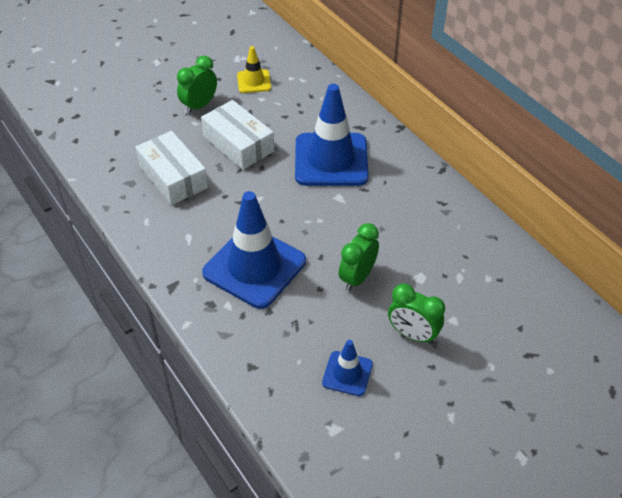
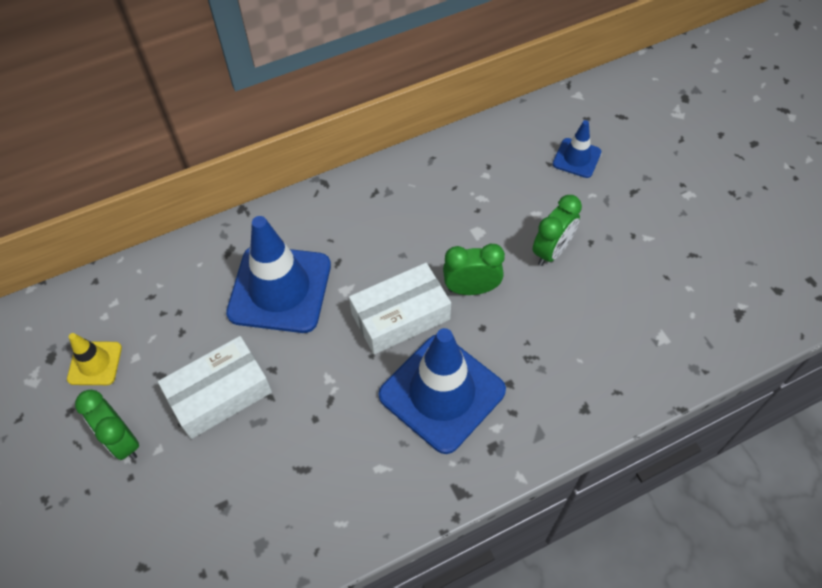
camera: 80 degrees left, 10 degrees up
white box [135,131,208,205] -> white box moved to [349,263,451,354]
blue traffic cone [322,340,373,396] -> blue traffic cone moved to [553,120,601,178]
green clock [339,223,379,291] -> green clock turned 135 degrees clockwise [443,244,505,295]

